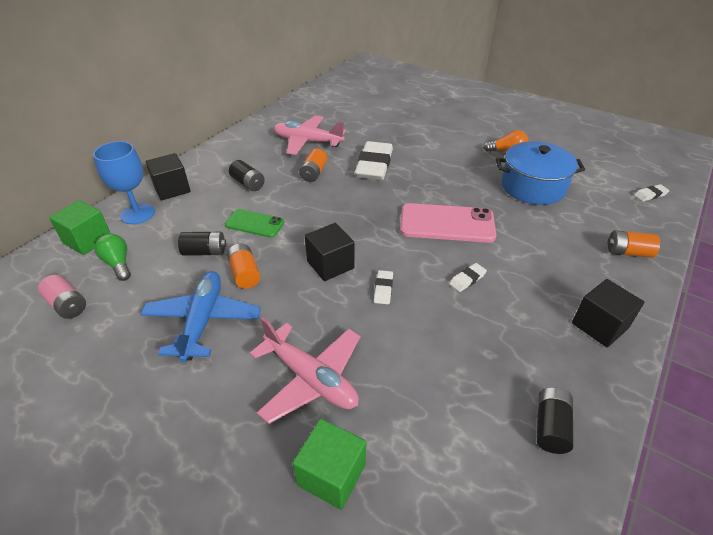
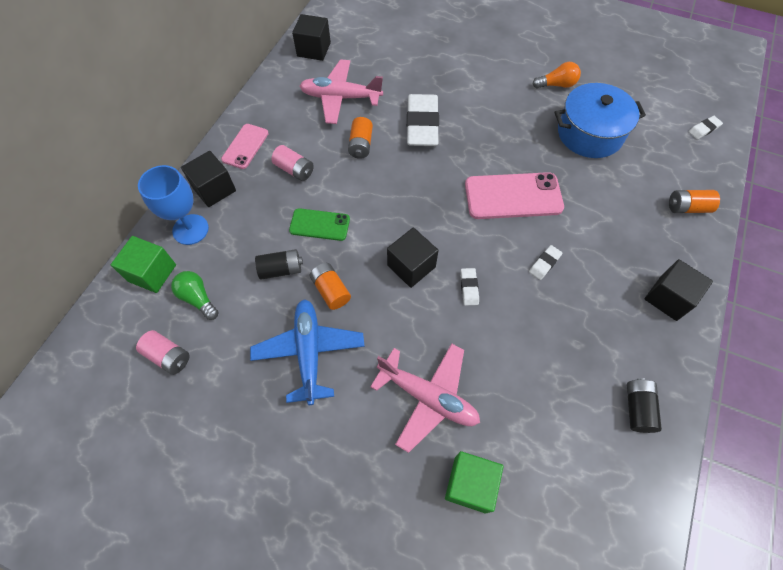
camera: 10 degrees left, 20 degrees up
black battery [229,160,265,191] -> pink battery [271,145,314,181]
none -> pink phone [221,124,269,169]
none -> black cube [292,14,331,61]

